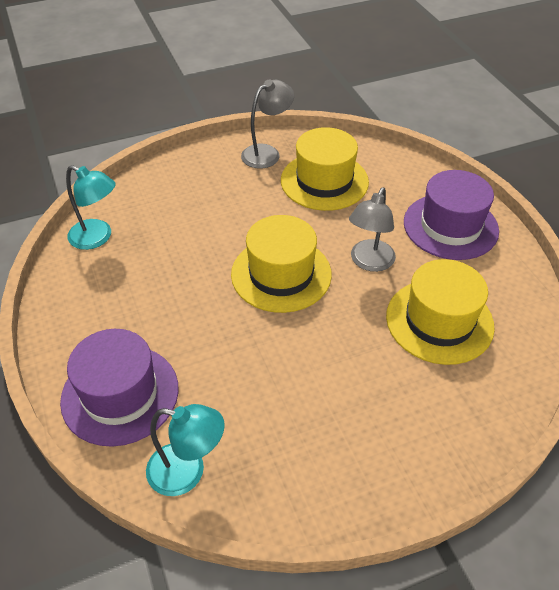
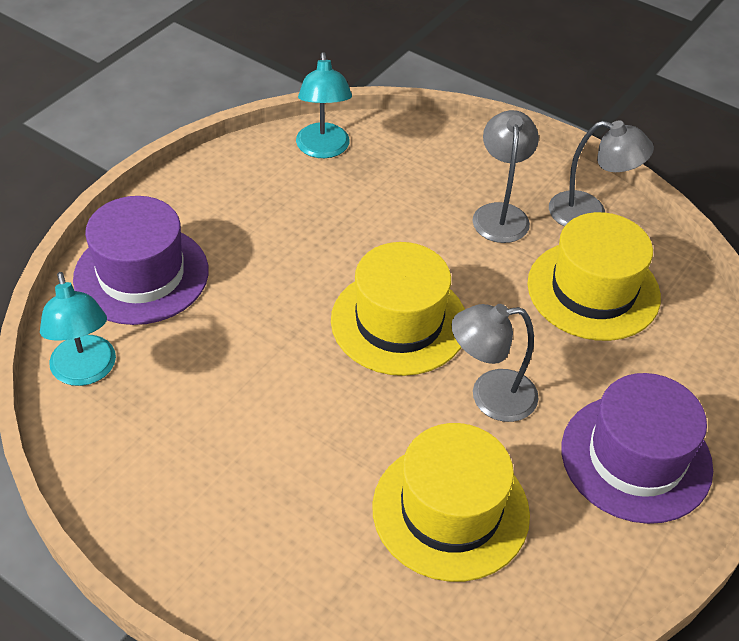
camera: 55 degrees right, 0 degrees up
none -> grey lamp [472,110,539,243]

